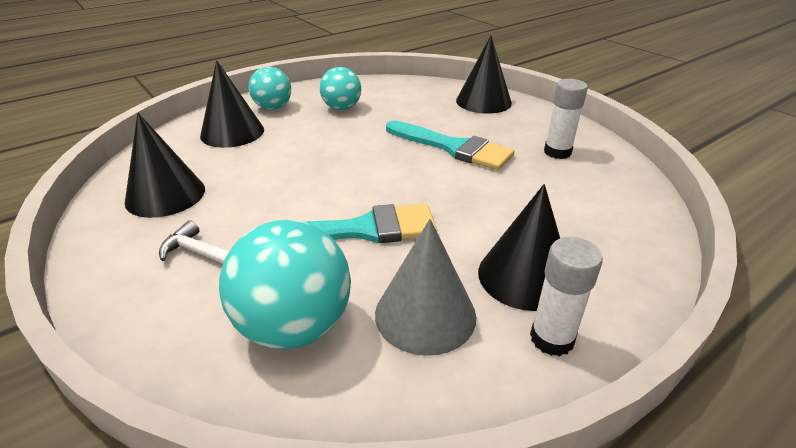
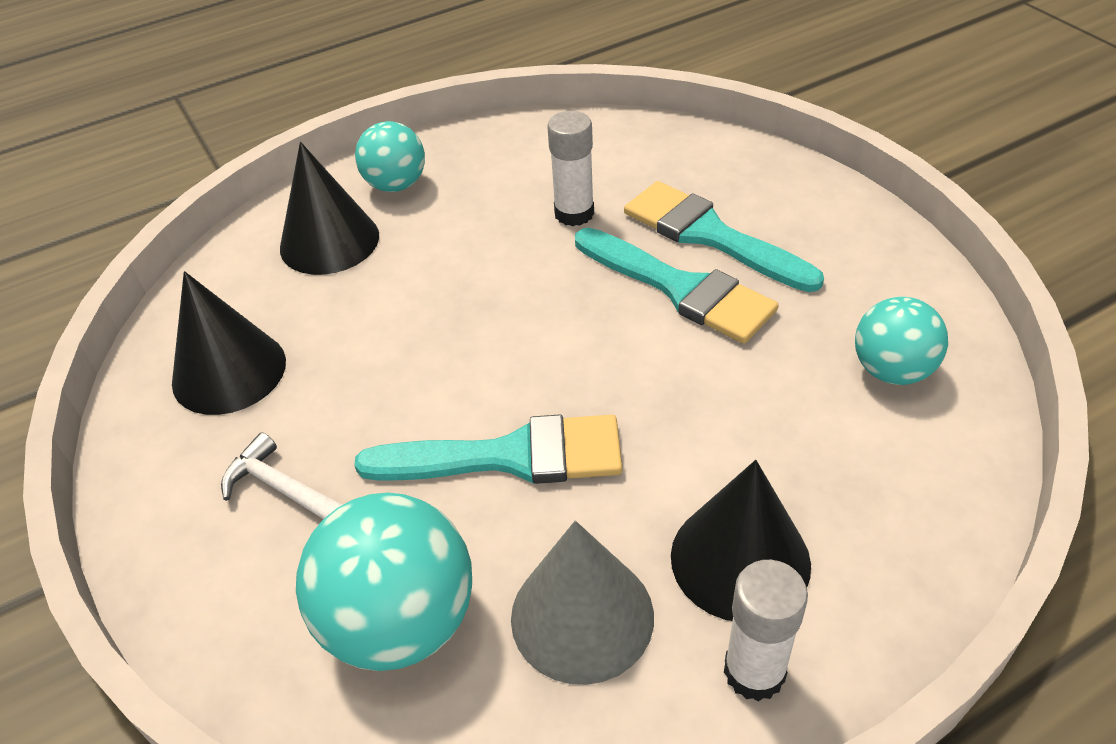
camera: 10 degrees right, 10 degrees up
turquoise ball [319,67,361,110] -> turquoise ball moved to [855,297,948,385]
black cone [456,36,512,114] -> none
white glue stick [544,79,588,159] -> white glue stick moved to [547,111,594,226]
none -> turquoise brush [624,181,824,292]

